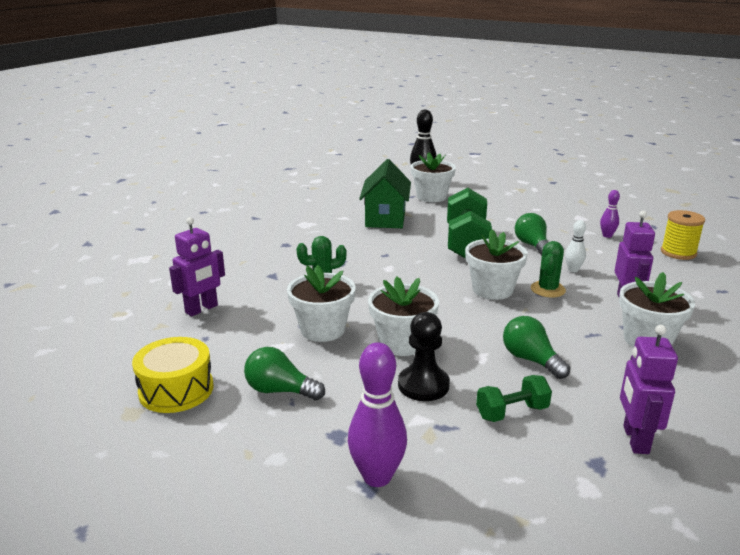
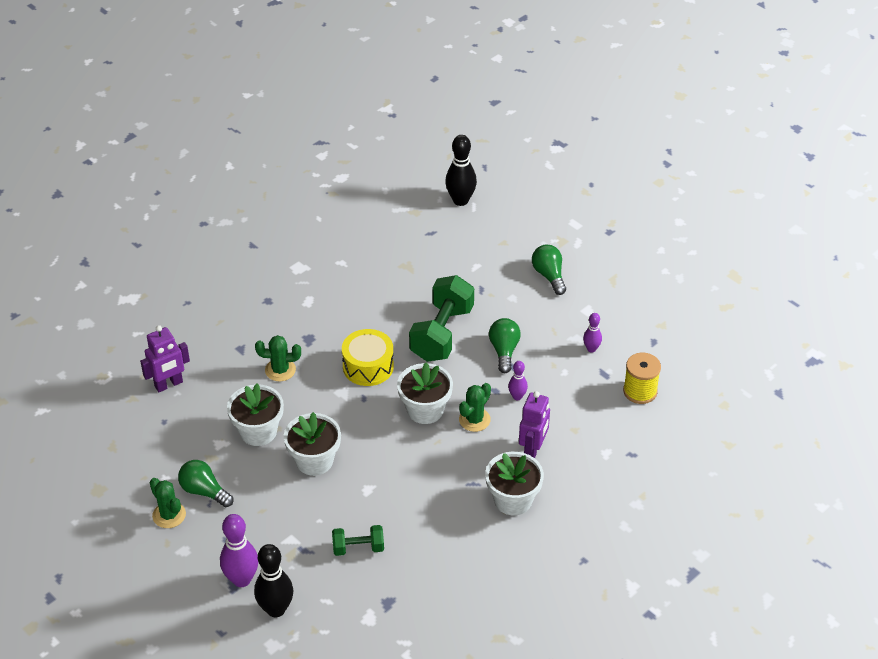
camera: 15 degrees right, 20 degrees up
yellow drum [132,337,214,413] -> yellow drum moved to [342,329,394,386]
green house [359,159,411,228] -> none
black pawn [398,312,450,401] -> none
white flower pot [411,152,456,202] -> none
green light bulb [503,316,570,379] -> green light bulb moved to [532,244,566,295]
white bowling pin [565,220,586,272] -> purple bowling pin [508,361,528,400]
purple robot [620,325,678,454] -> none
none -> green cactus [150,478,186,528]
none -> black bowling pin [254,544,293,617]

